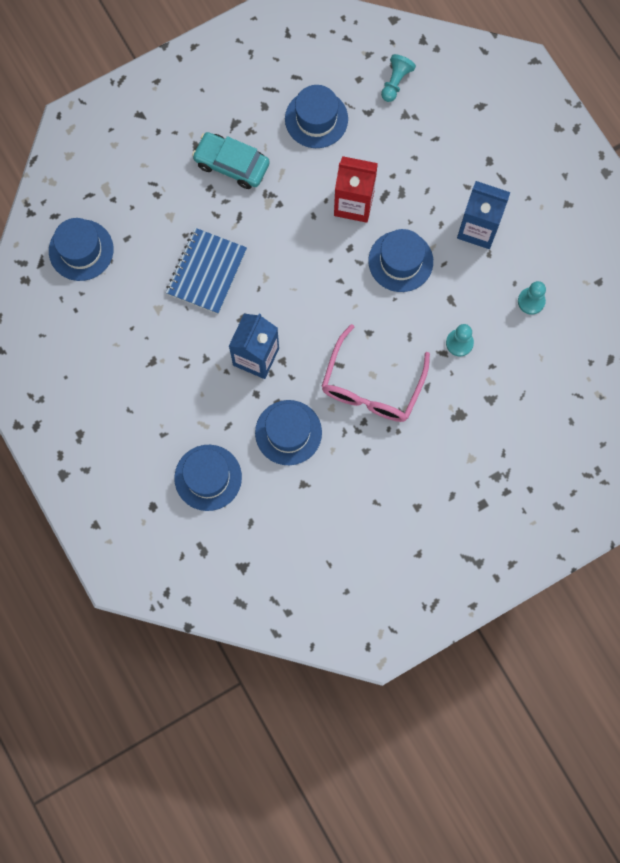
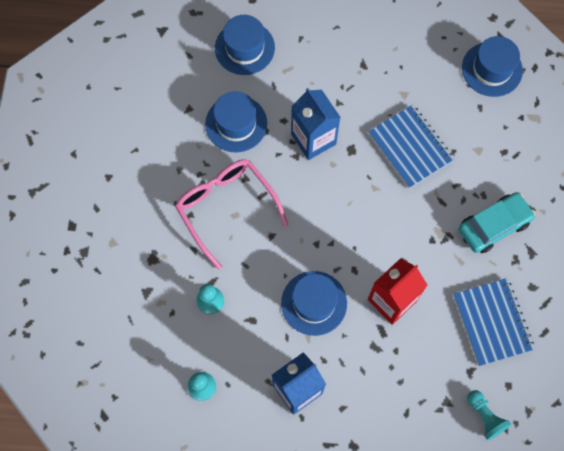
camera: 125 degrees right, 5 degrees down
blue hat [285,85,348,148] -> blue notebook [453,278,535,366]

